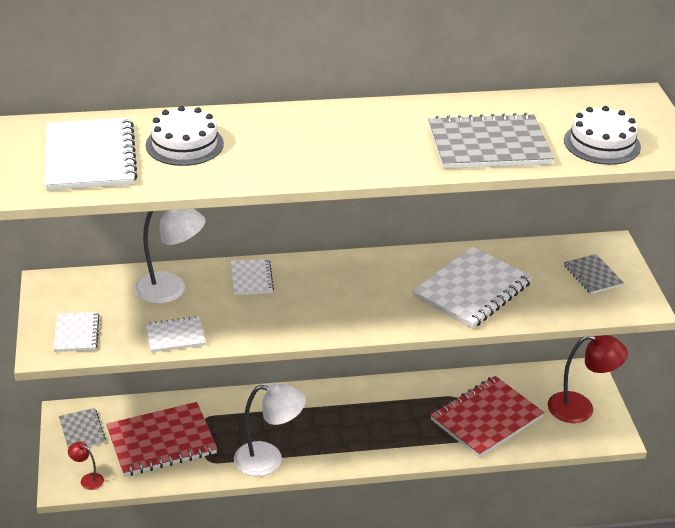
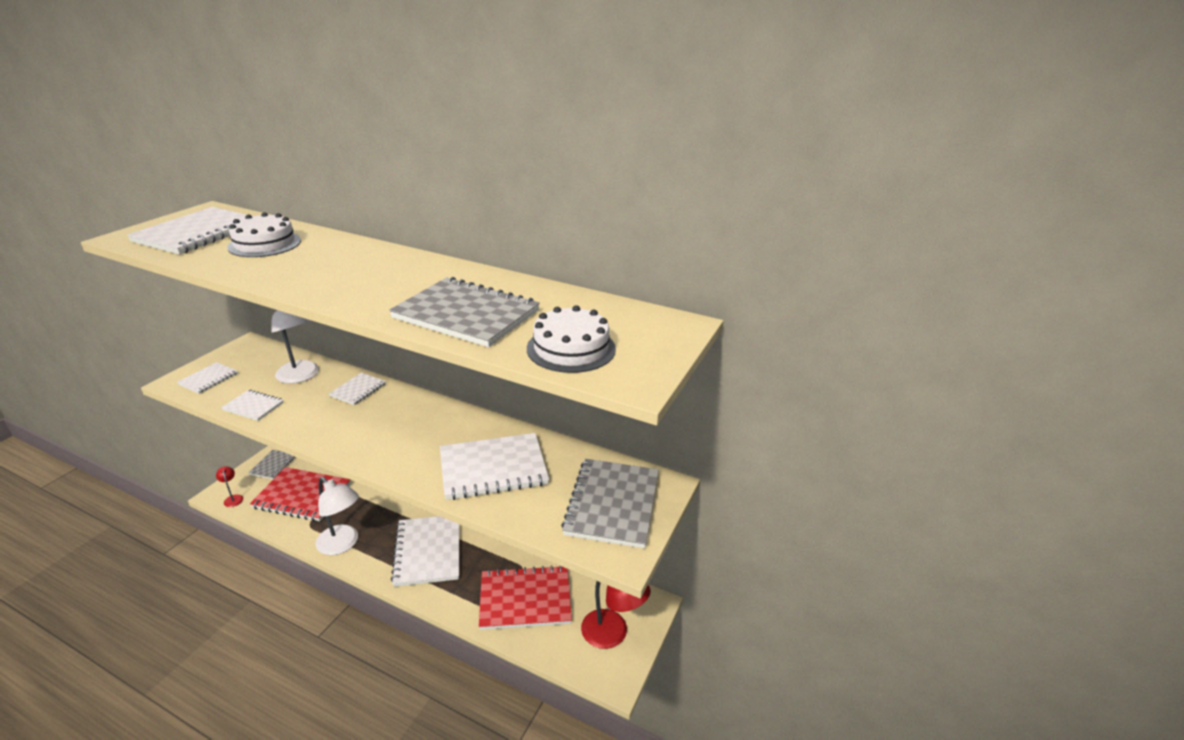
camera: 35 degrees right, 5 degrees down
grey notebook [564,254,624,294] -> grey notebook [561,459,659,549], size x1.93
none -> white notebook [391,516,459,587]

